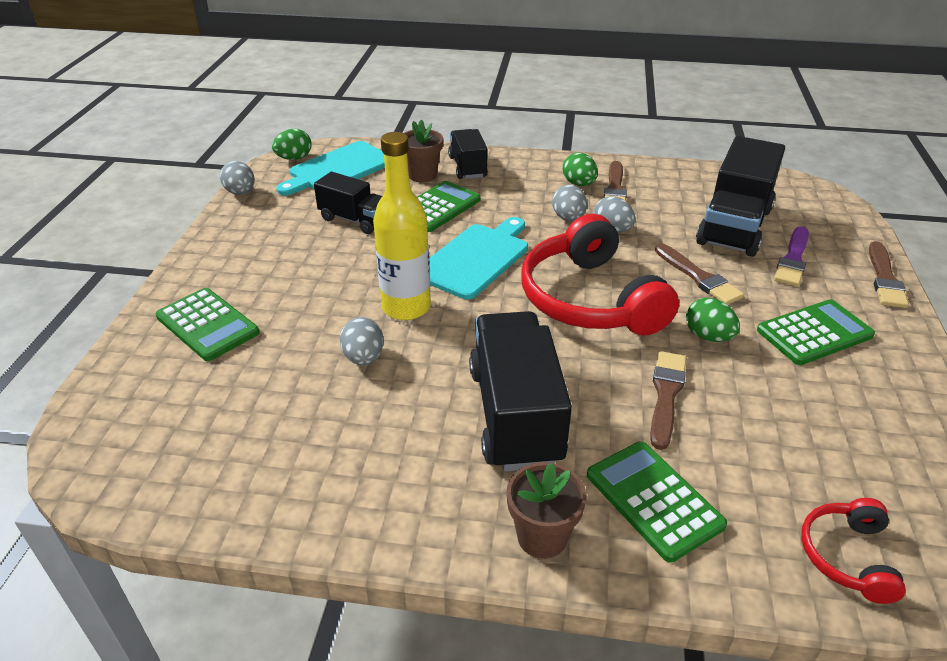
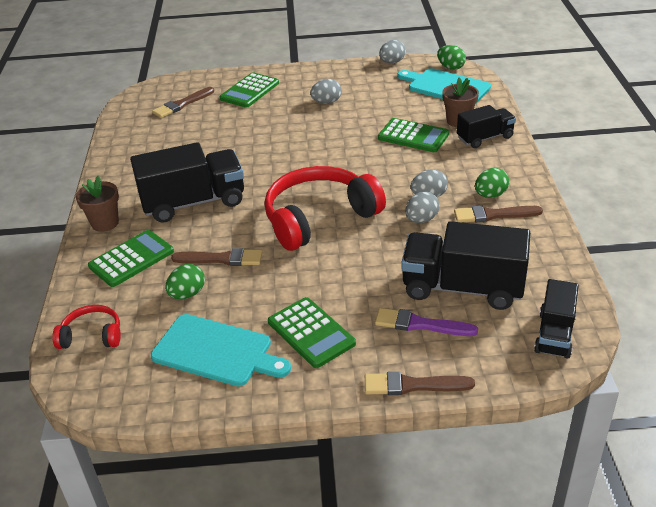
camera: 80 degrees right, 0 degrees up
black truck [314,172,382,234] -> black truck moved to [534,279,579,359]
grey egg [340,317,384,365] -> grey egg moved to [310,79,342,104]
yellow bottle [373,132,431,320] -> none
turquoise cutting board [429,217,528,299] -> turquoise cutting board moved to [151,314,291,386]
brown brush [655,243,744,305] -> brown brush moved to [152,87,214,118]
green egg [686,298,740,342] -> green egg moved to [165,264,205,299]

